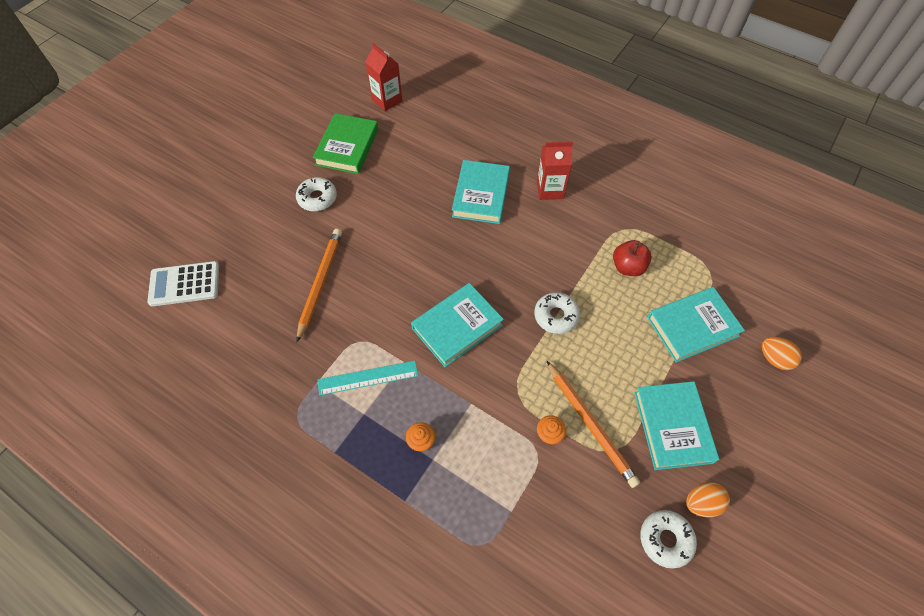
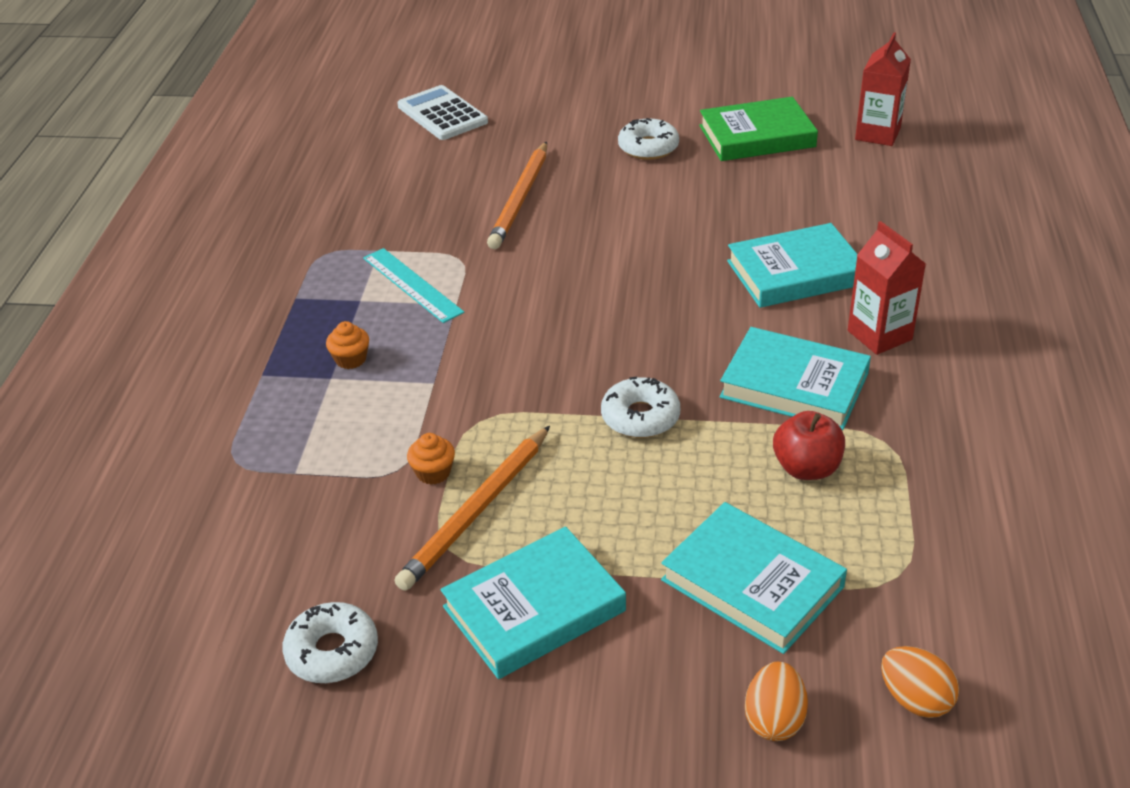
camera: 65 degrees right, 20 degrees down
orange pencil [297,229,342,342] -> orange pencil turned 120 degrees clockwise [487,142,547,249]
turquoise book [411,283,504,367] -> turquoise book moved to [719,327,871,430]
orange egg [686,482,730,517] -> orange egg moved to [881,646,959,718]

